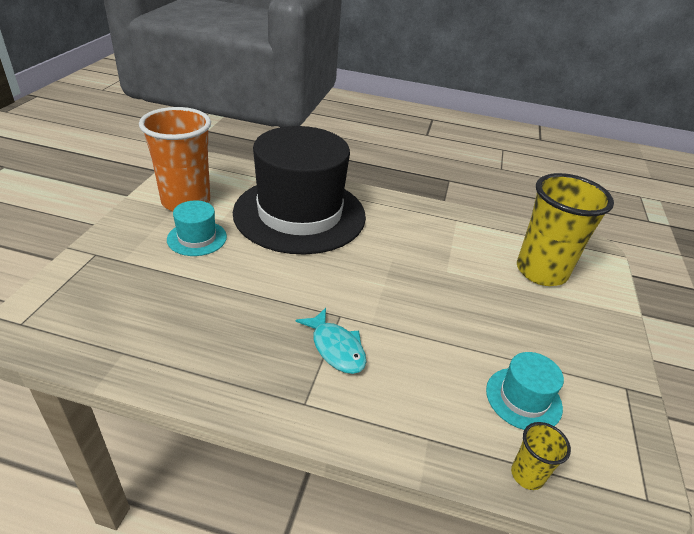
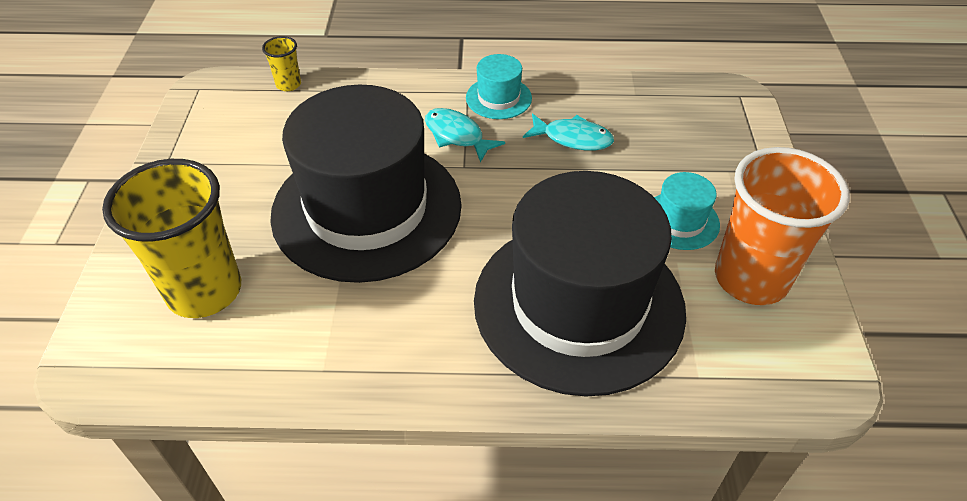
camera: 170 degrees right, 10 degrees up
turquoise hat [486,352,564,430] -> turquoise hat moved to [466,54,532,119]
none -> black hat [270,85,462,283]
none -> turquoise fish [523,114,614,151]

